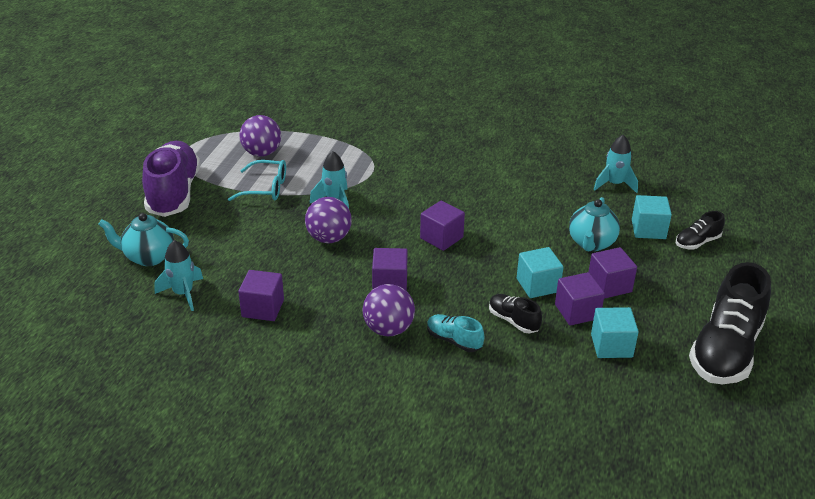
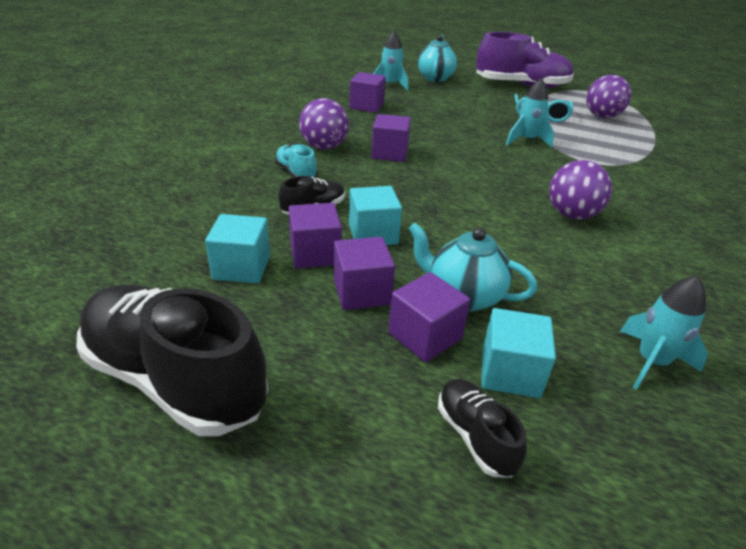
camera: 95 degrees right, 0 degrees up
purple ball [305,197,352,243] -> purple ball moved to [549,160,612,220]
purple cube [420,200,465,251] -> purple cube moved to [388,272,470,362]
turquoise shoe [427,314,484,352] -> turquoise shoe turned 75 degrees counterclockwise [274,144,318,178]

